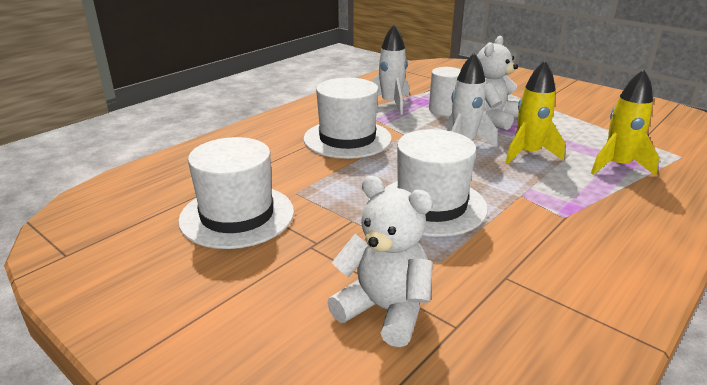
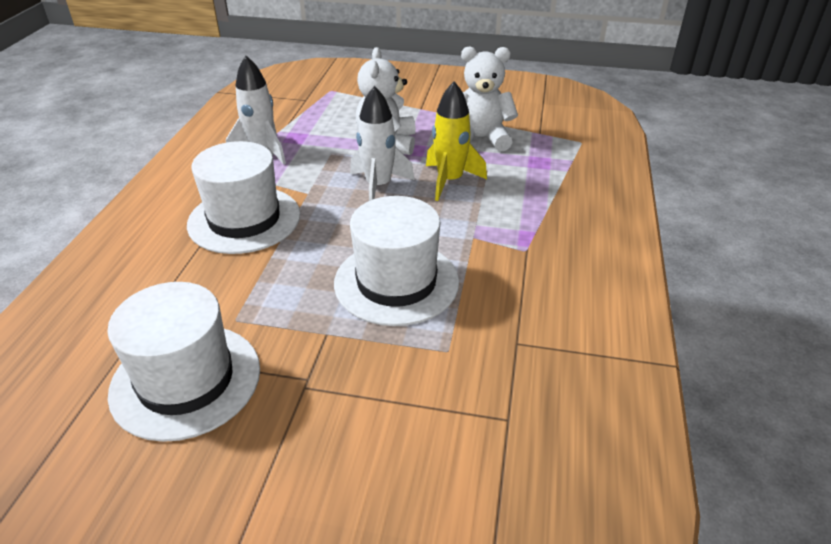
camera: 30 degrees left, 10 degrees up
white teddy bear [327,176,433,347] -> white teddy bear moved to [461,46,518,152]
white cylinder [429,67,461,116] -> none
yellow rocket [591,69,659,176] -> none

